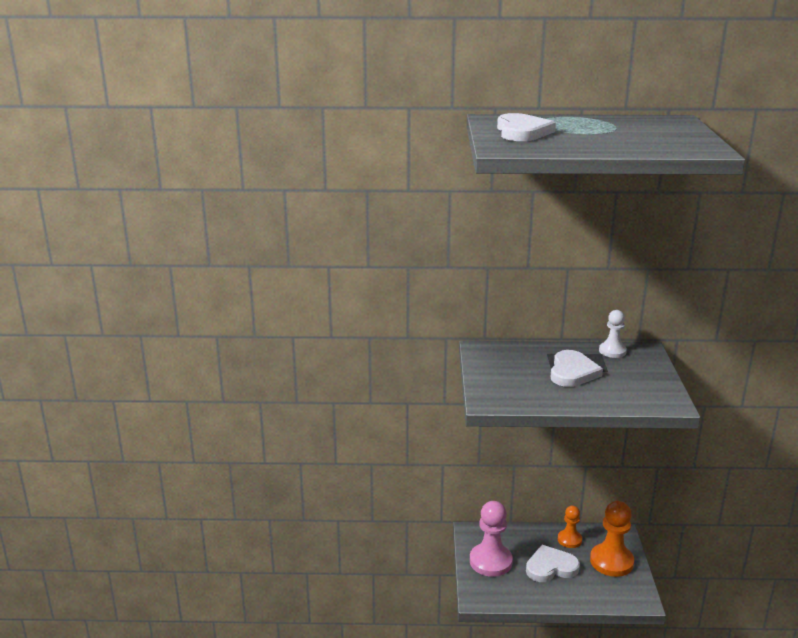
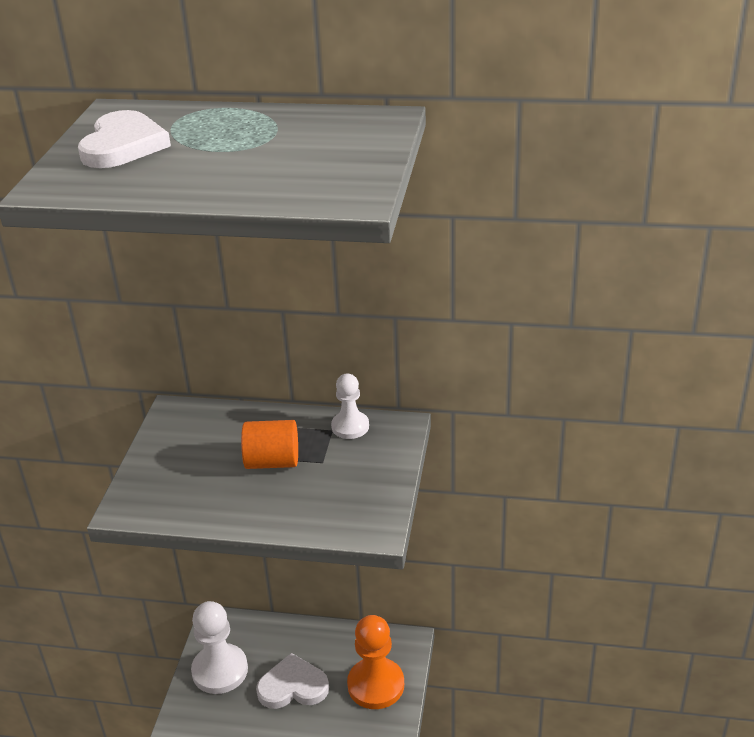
camera: 10 degrees right, 10 degrees up
pink pawn [470,501,513,577] -> white pawn [191,601,248,694]
white heart [551,350,603,387] -> orange cylinder [241,420,298,469]
orange pawn [558,506,582,548] -> none

